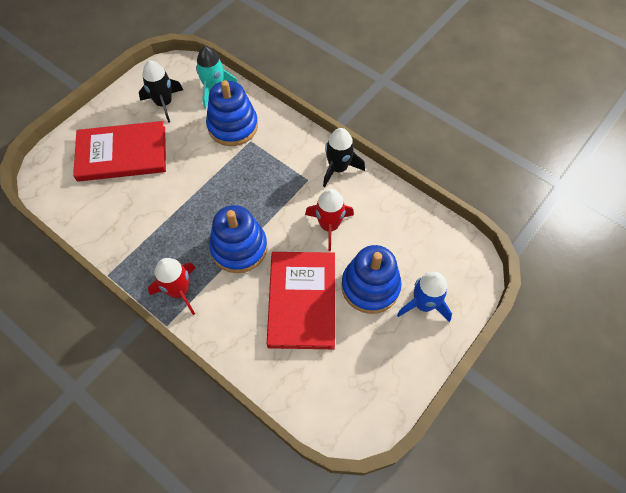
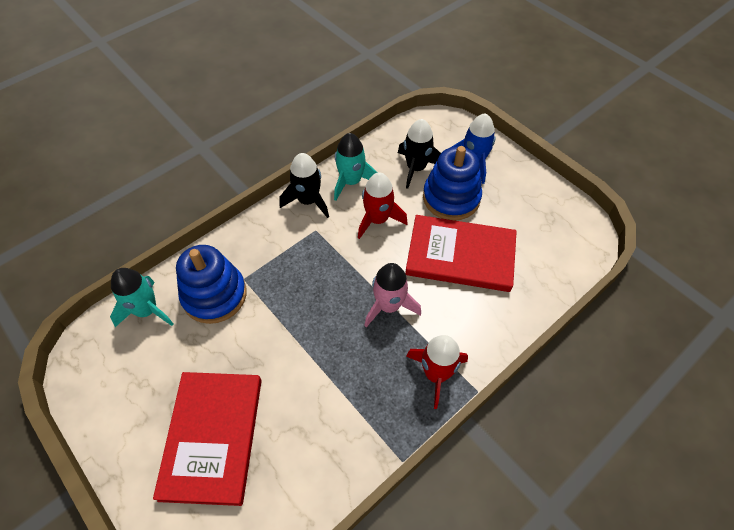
camera: 80 degrees left, 5 degrees down
black rocket [139,60,183,123] -> black rocket moved to [398,119,441,189]
blue stacking toy [209,205,267,273] -> pink rocket [364,263,421,327]
none -> turquoise rocket [334,133,378,201]

